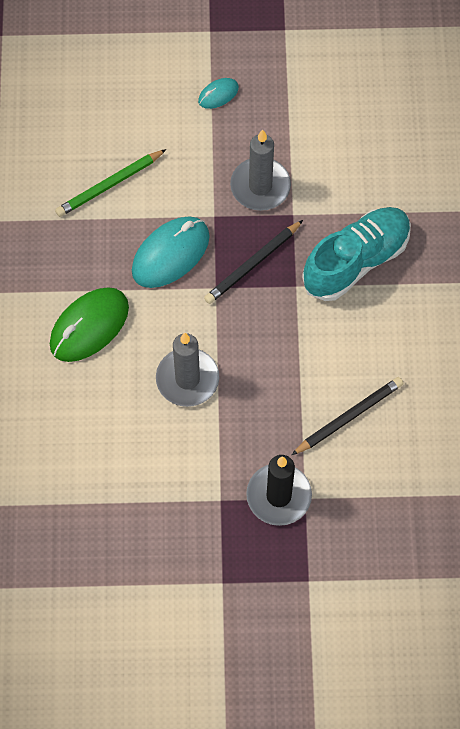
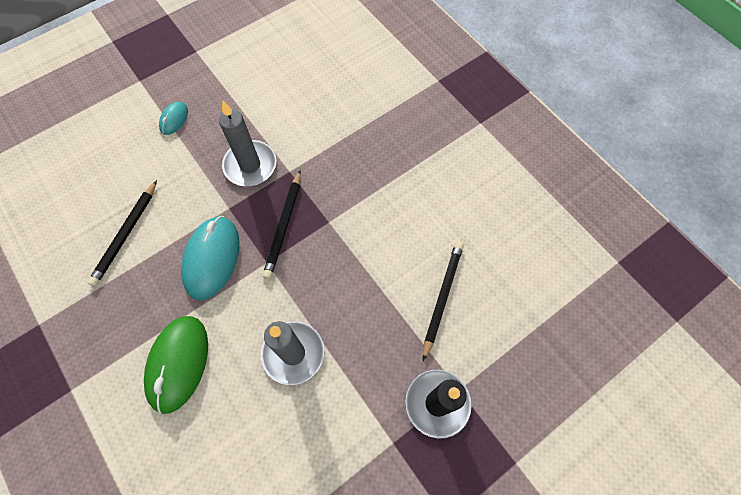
camera: 35 degrees left, 0 degrees up
green pencil [55,149,166,217] -> black pencil [87,180,157,286]
turquoise shoe [302,207,411,301] -> none

